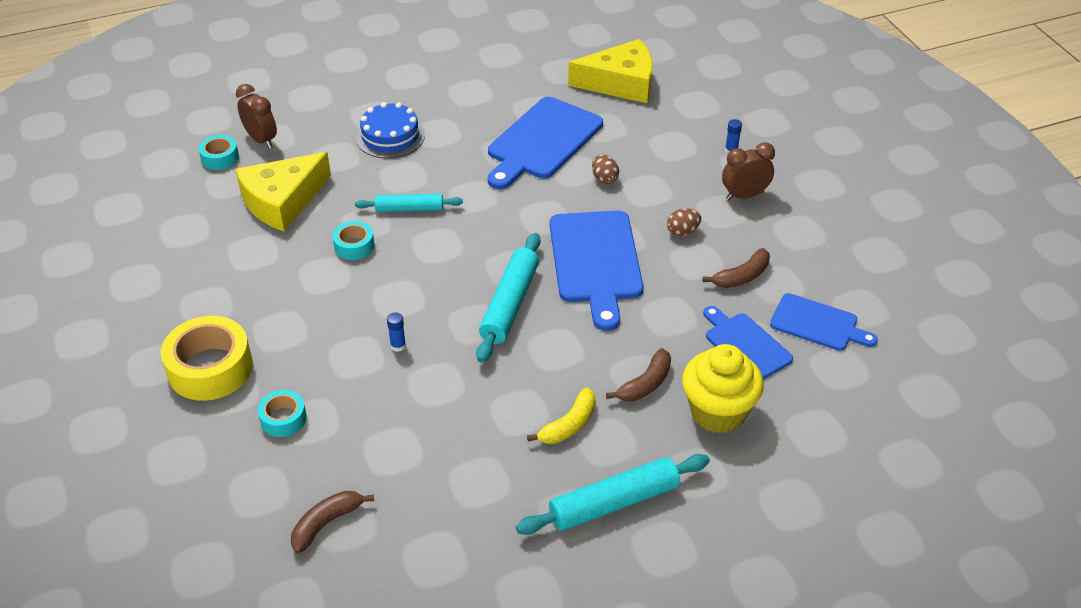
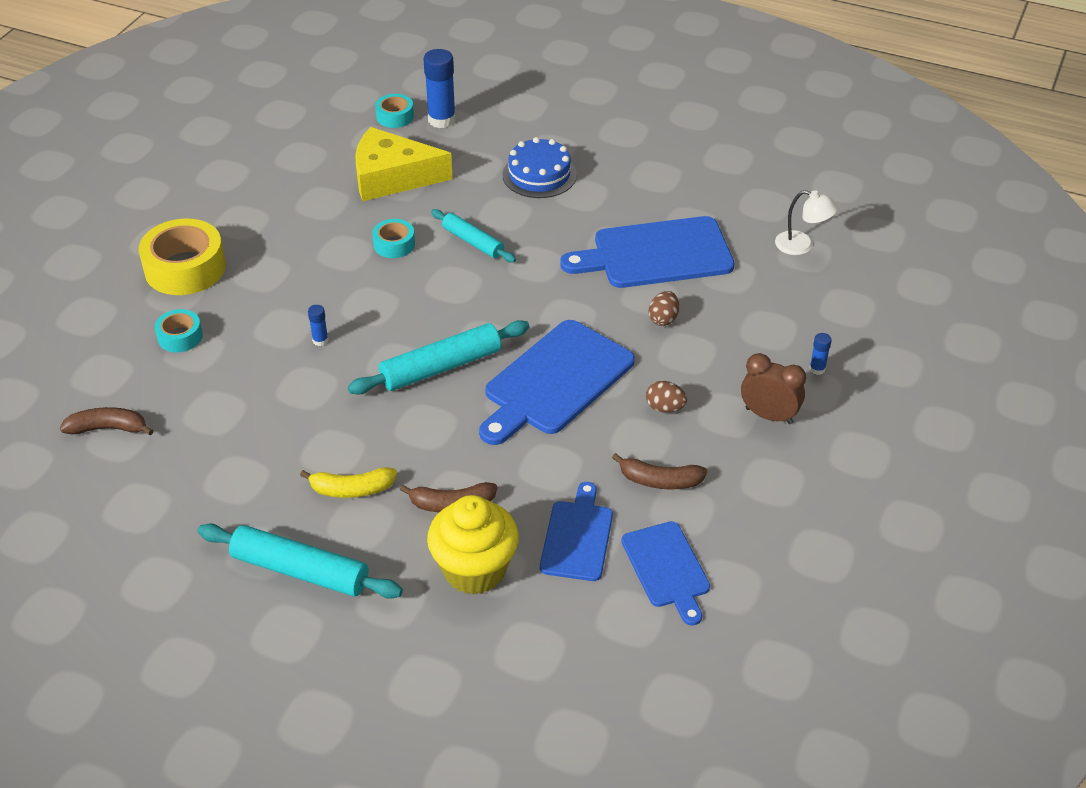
camera: 45 degrees right, 0 degrees up
brown clock [236,84,277,149] -> blue glue stick [423,49,456,128]
yellow cheese [568,39,653,103] -> white lamp [775,190,838,255]

